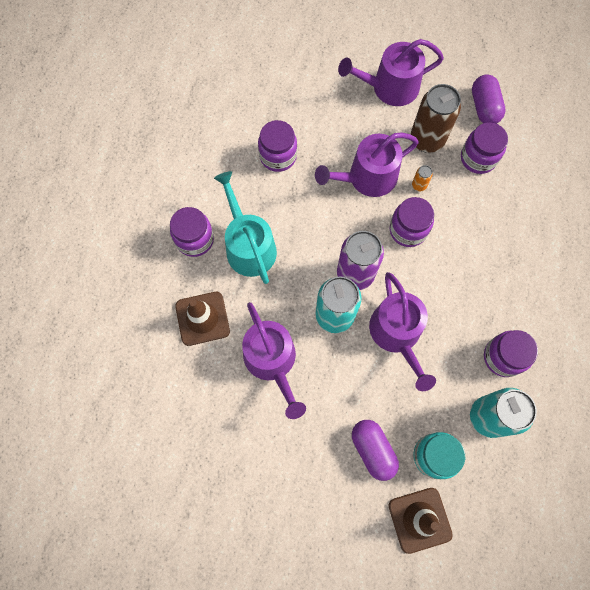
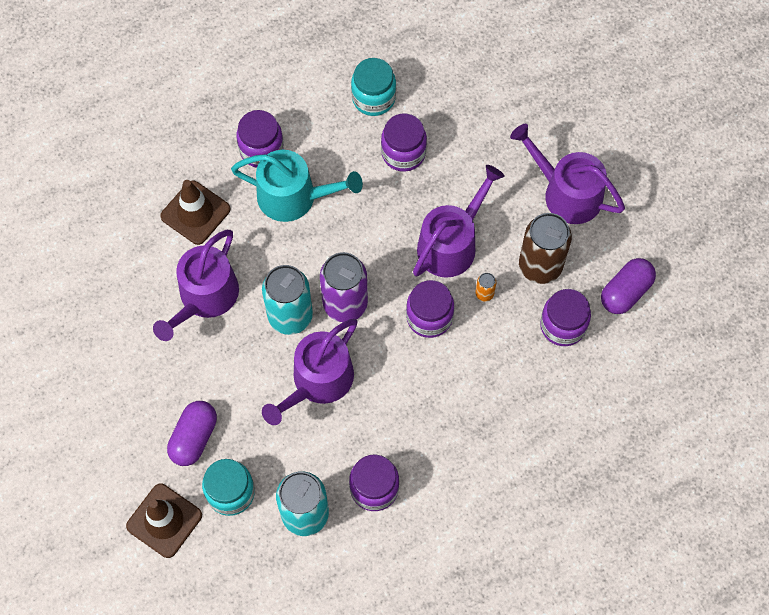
camera: 50 degrees right, 5 degrees down
turquoise watering can [214,171,277,284] -> turquoise watering can turned 75 degrees clockwise [231,150,363,222]
purple watering can [315,132,419,197] -> purple watering can turned 105 degrees clockwise [413,165,505,278]
none -> turquoise jar [351,58,396,116]

